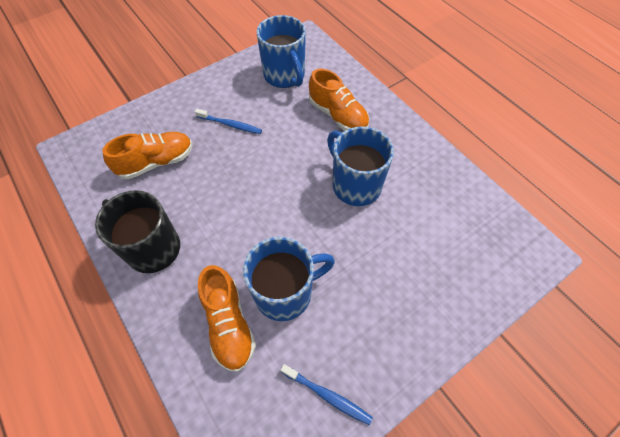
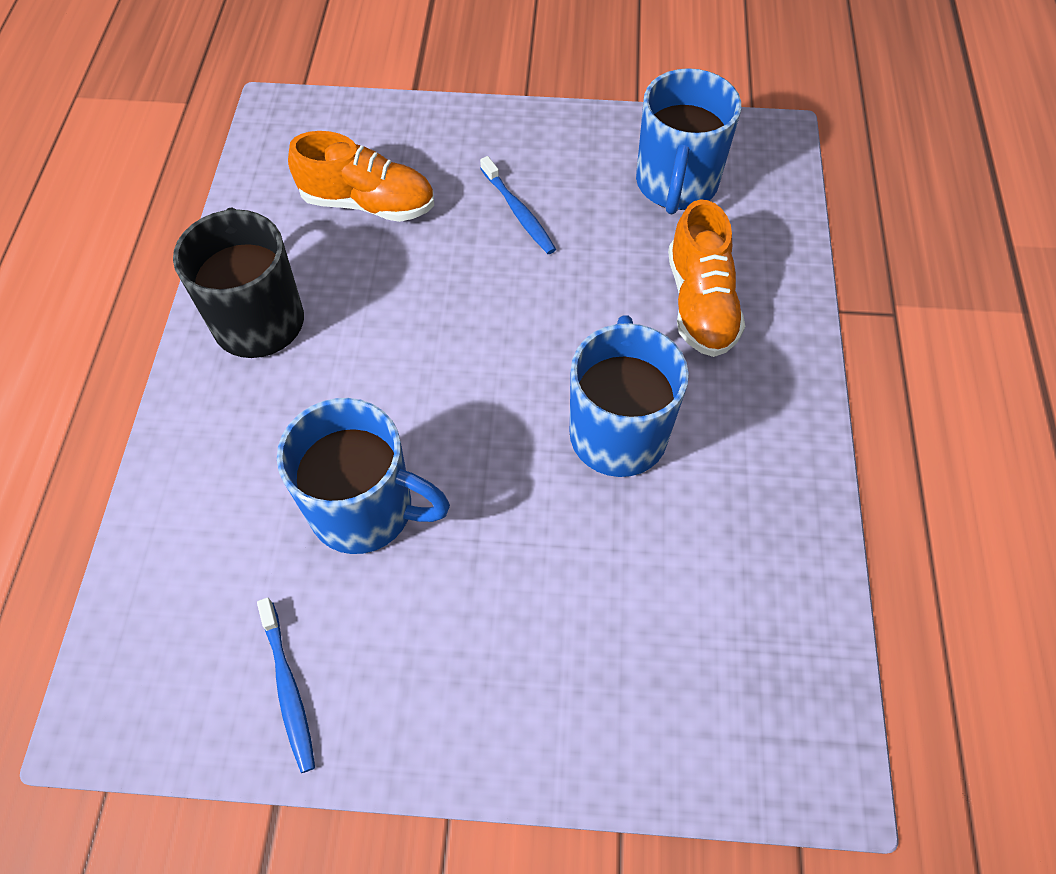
camera: 40 degrees right, 0 degrees up
orange shoe [198,265,256,372] -> none

